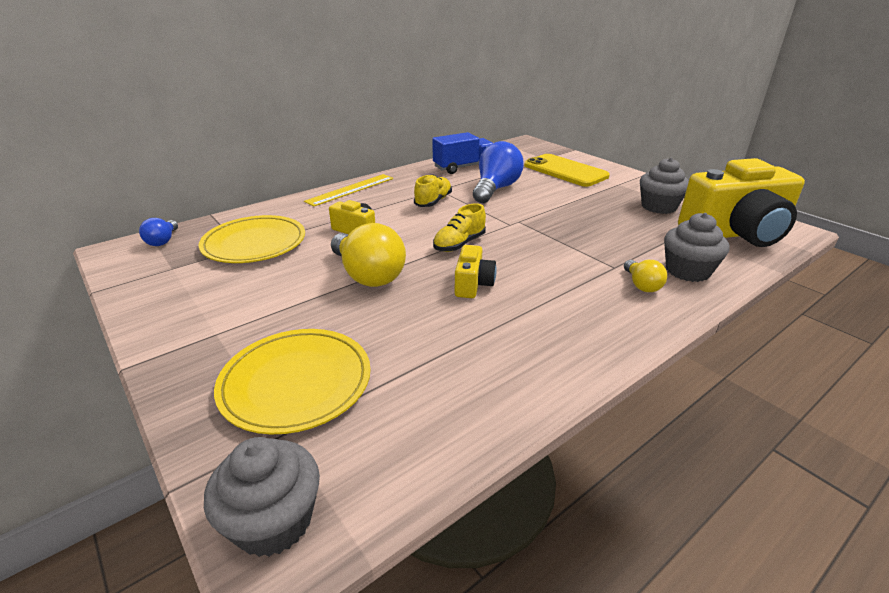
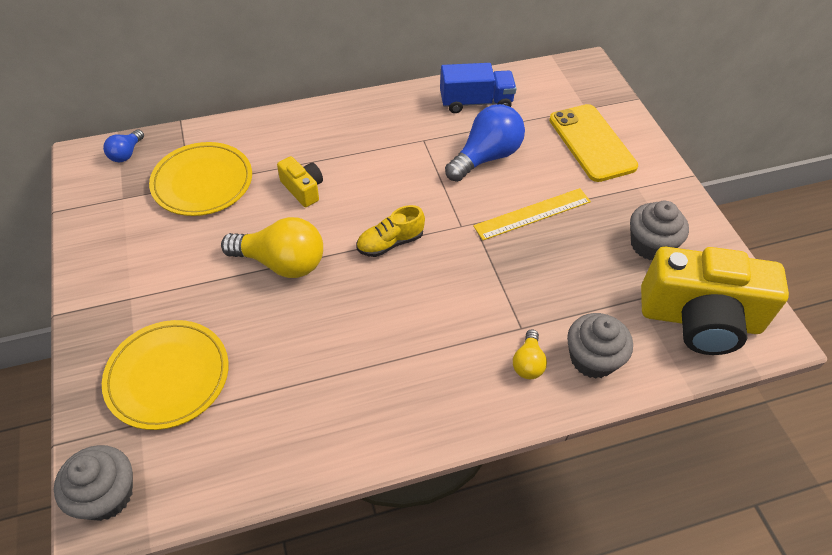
camera: 20 degrees right, 20 degrees up
yellow ruler [304,174,393,207] -> yellow ruler moved to [473,188,591,240]
yellow light bulb [331,223,406,287] -> yellow light bulb turned 60 degrees counterclockwise [221,217,323,278]
yellow shoe [414,174,452,207] -> none
yellow camera [455,245,497,298] -> none

